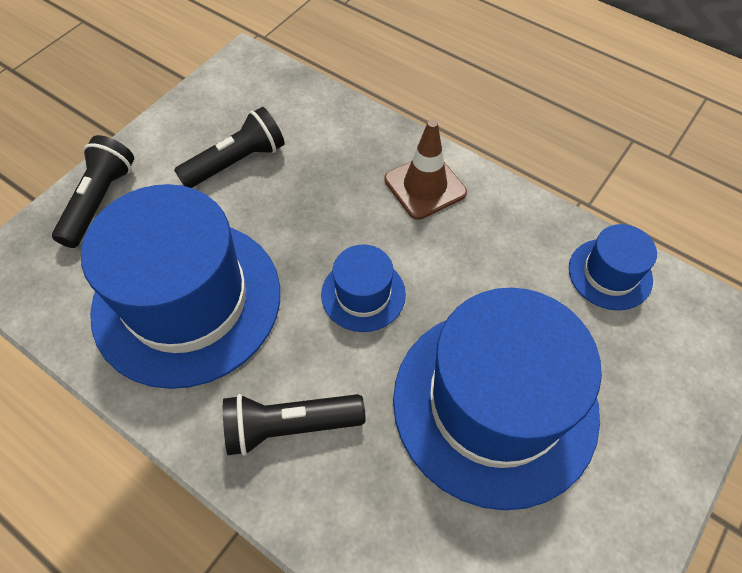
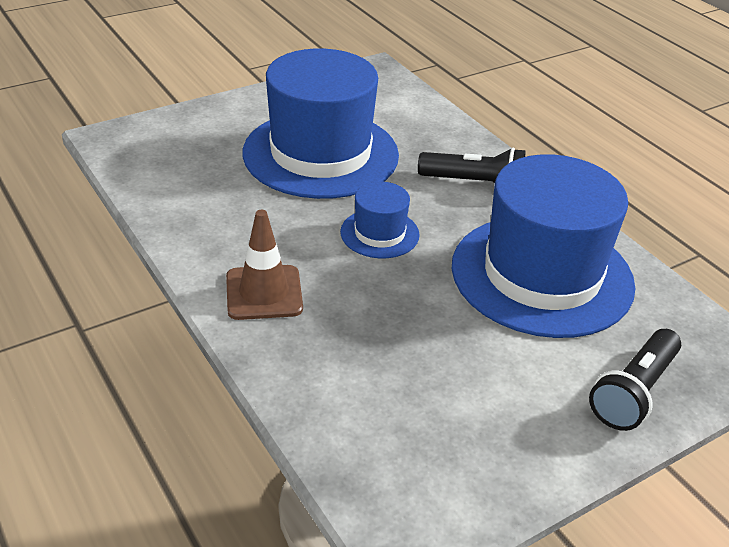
camera: 160 degrees left, 20 degrees down
black flashlight [174,107,285,188] -> none
blue hat [569,224,657,310] -> none

